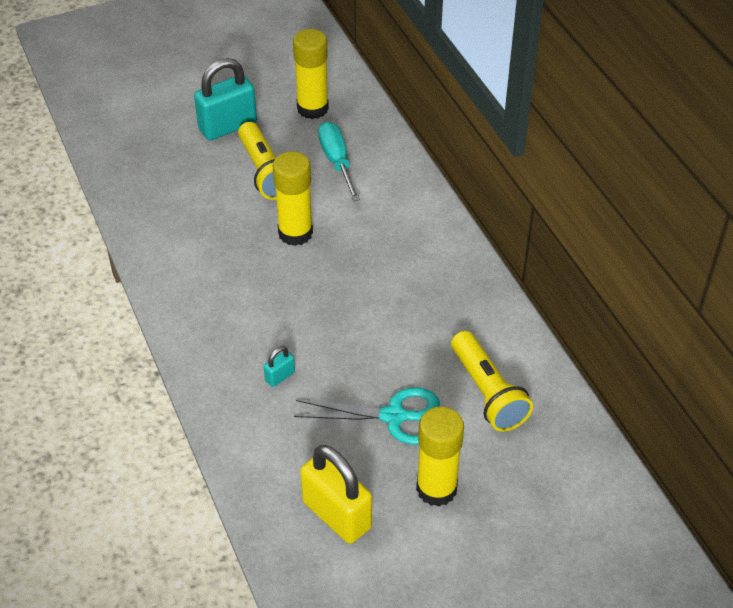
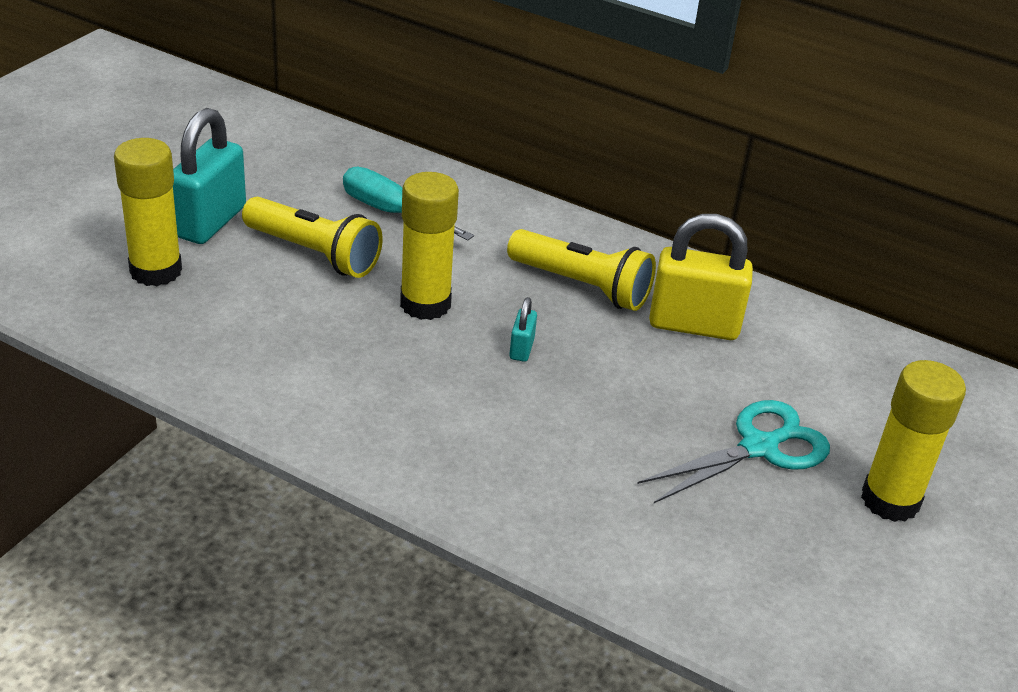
camera: 40 degrees left, 10 degrees down
turquoise padlock [264,346,295,387] -> turquoise padlock moved to [509,297,537,362]
yellow glue stick [293,29,329,119] -> yellow glue stick moved to [114,138,182,286]
yellow padlock [300,445,372,544] -> yellow padlock moved to [649,214,753,340]
yellow flashlight [451,331,533,432] -> yellow flashlight moved to [507,229,656,311]

